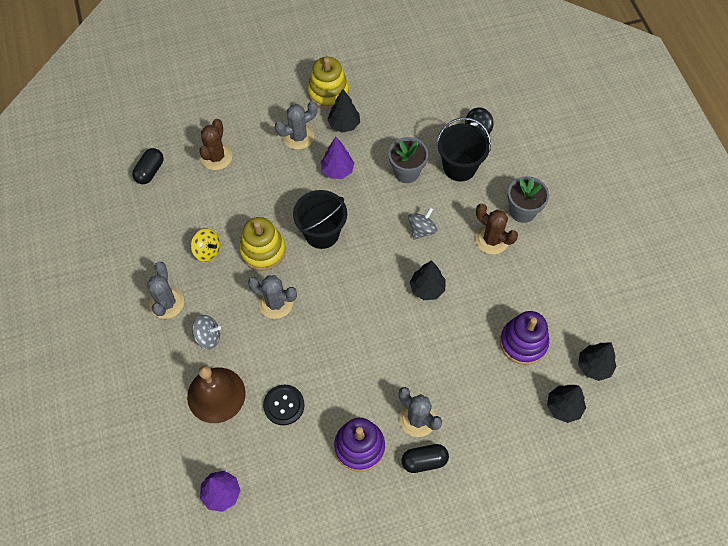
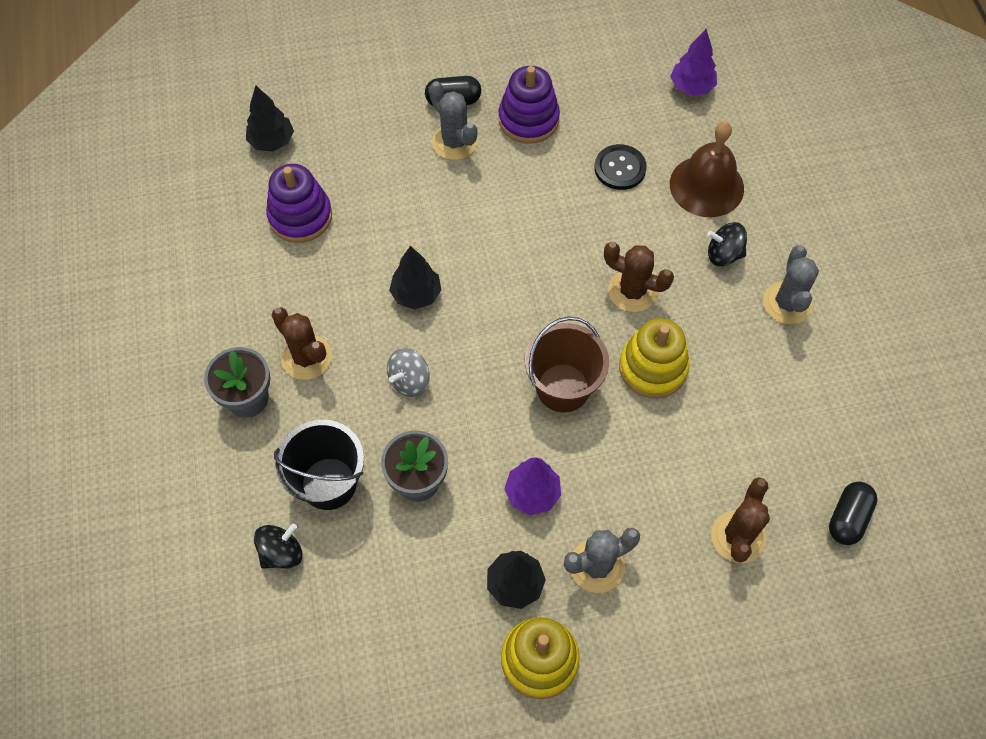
camera: 175 degrees left, 0 degrees up
yellow spinning top [191,229,220,262] -> none
grey spinning top [192,315,221,349] -> black spinning top [708,222,747,266]
grey cactus [248,275,297,319] -> brown cactus [604,242,674,312]
black bucket [293,190,347,249] -> brown bucket [525,317,609,412]
black tree [578,342,617,381] -> none

